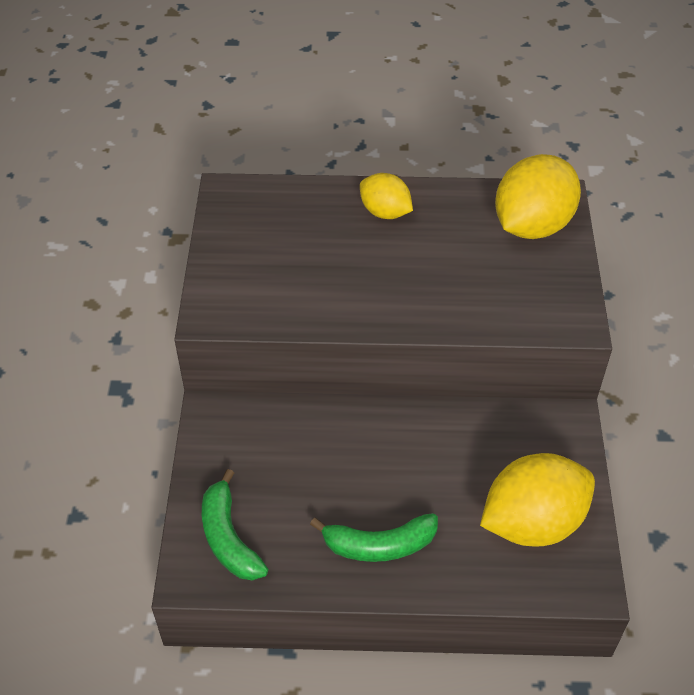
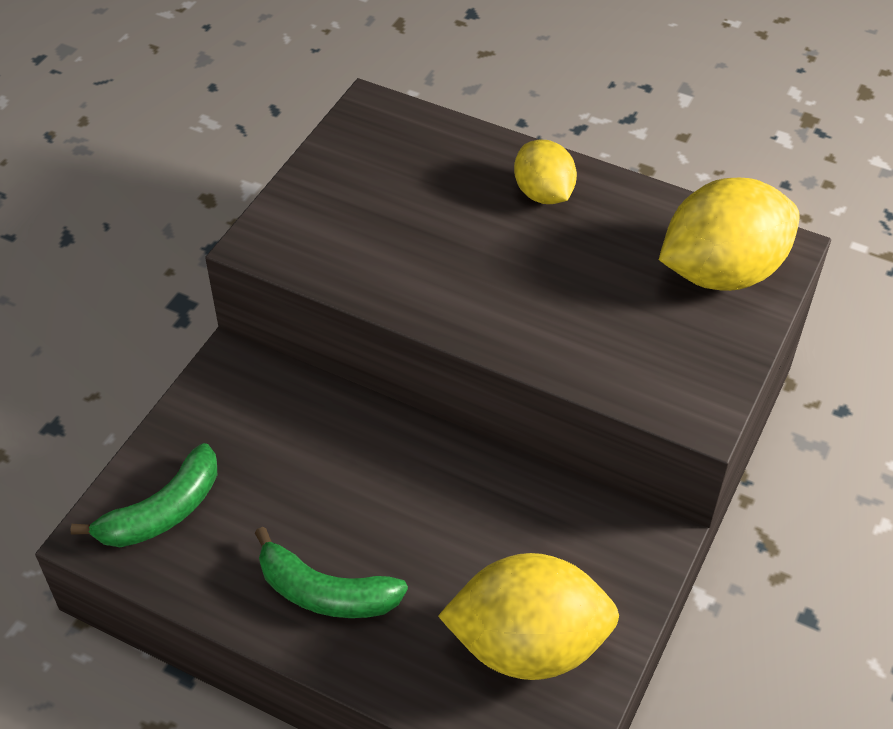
camera: 25 degrees right, 0 degrees up
green banana [202,469,268,580] -> green banana turned 135 degrees counterclockwise [70,443,217,547]

